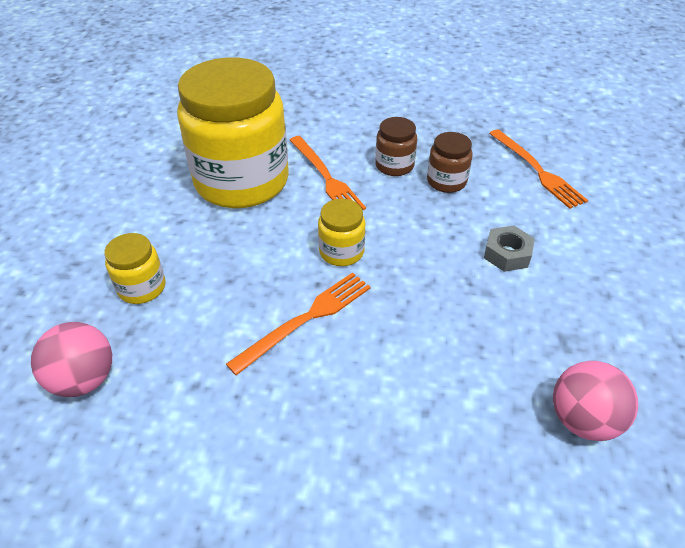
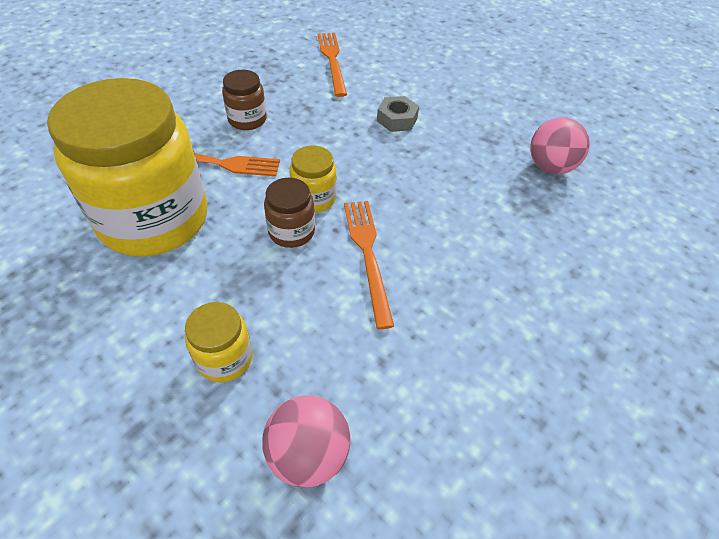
camera: 60 degrees left, 5 degrees up
brown jar [427,132,473,193] -> brown jar moved to [264,178,315,248]
orange fork [489,129,588,209] -> orange fork turned 105 degrees counterclockwise [318,33,347,97]

